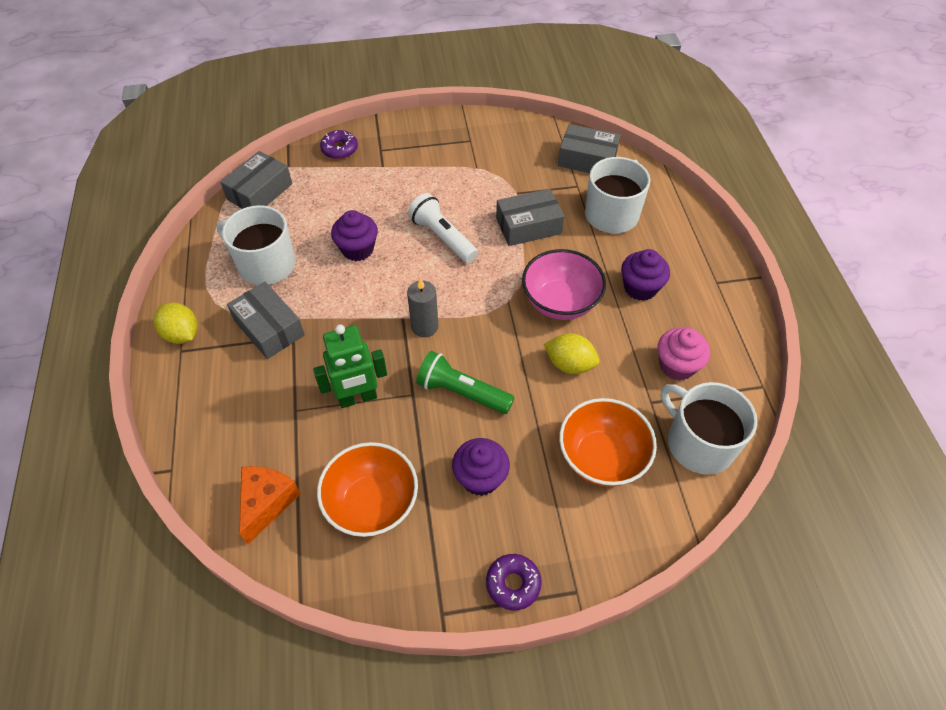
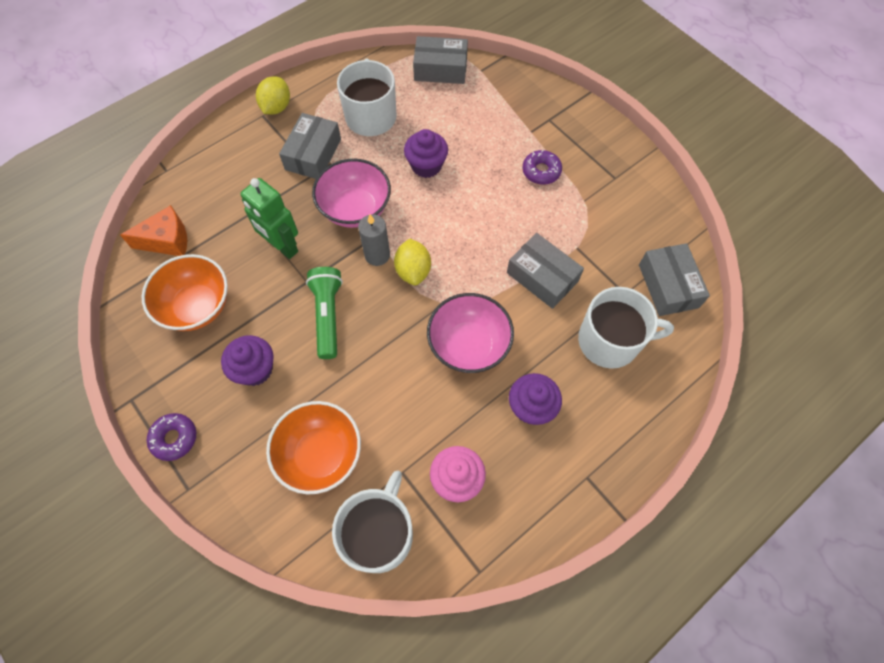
camera: 60 degrees right, 10 degrees up
purple donut [320,130,358,159] -> purple donut moved to [522,150,562,185]
white flashlight [408,193,478,263] -> none
yellow lemon [544,333,600,374] -> yellow lemon moved to [394,238,431,286]
none -> pink bowl [312,159,391,228]

